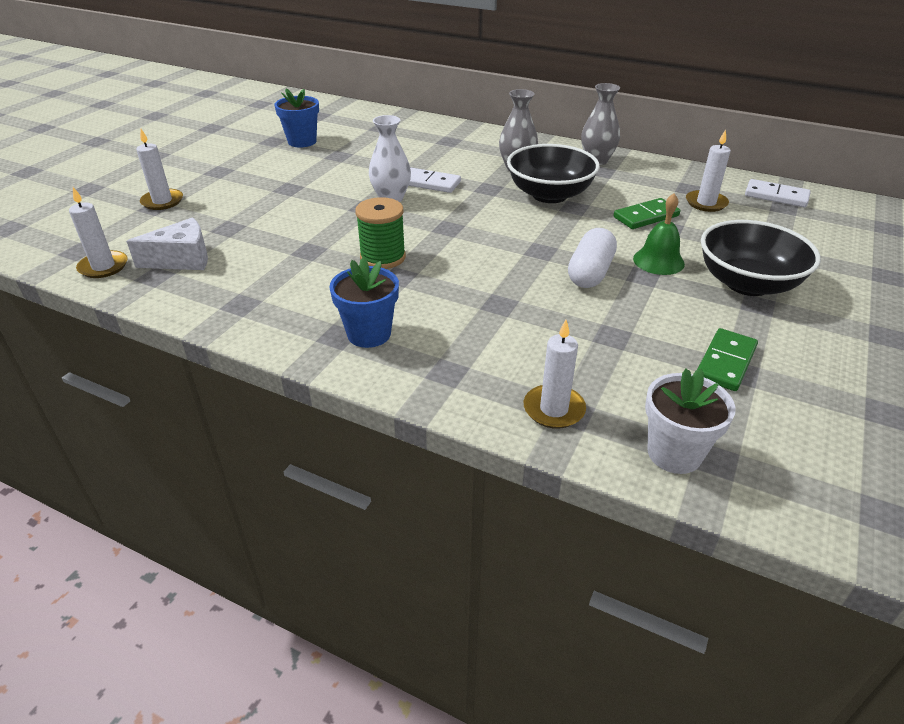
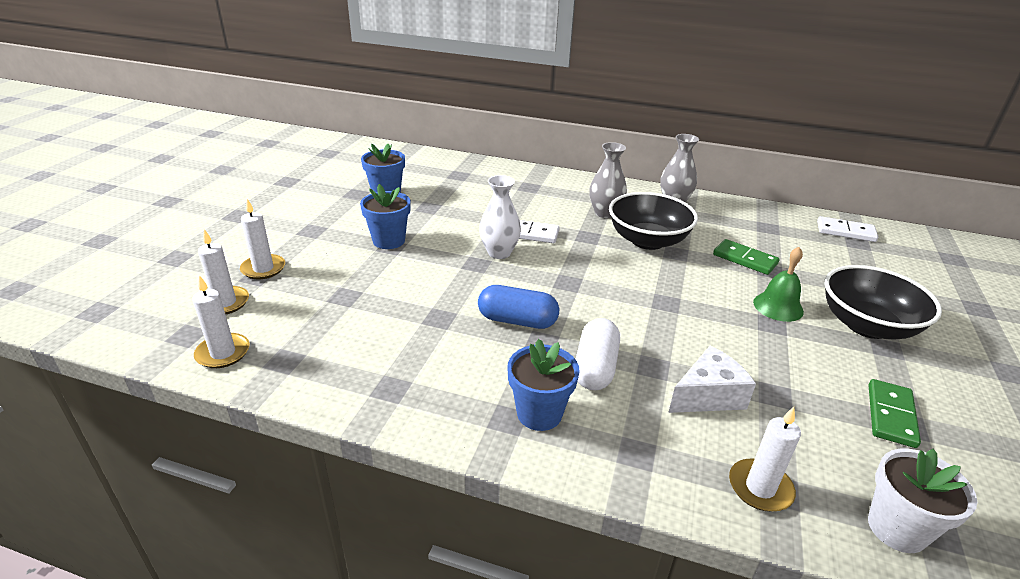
camera: 10 degrees left, 5 degrees down
white cheese [126,218,208,270] -> white cheese moved to [668,346,756,413]
green spool [355,197,406,269] -> blue capsule [478,285,559,329]
white capsule [568,228,617,288] -> white capsule moved to [575,318,620,390]
green domino [613,198,680,229] -> green domino turned 75 degrees clockwise [713,239,779,275]
white candle [686,129,731,212] -> white candle moved to [198,229,249,315]
none -> blue flower pot [360,184,411,249]

